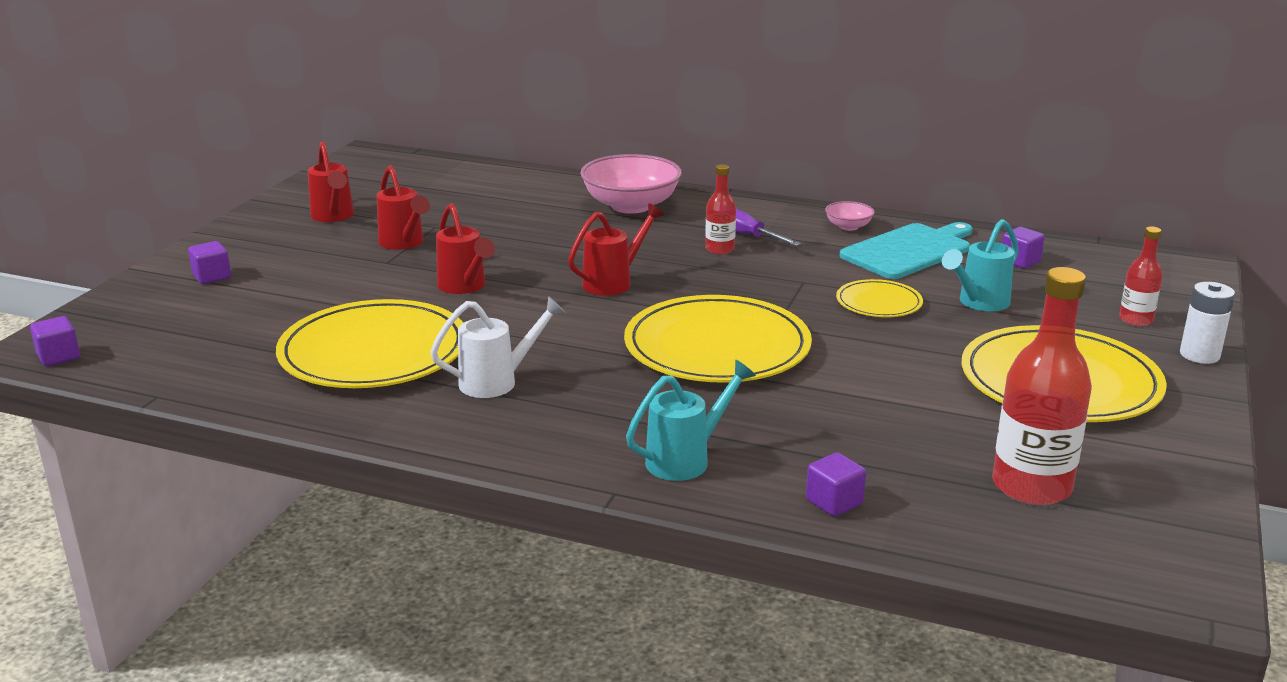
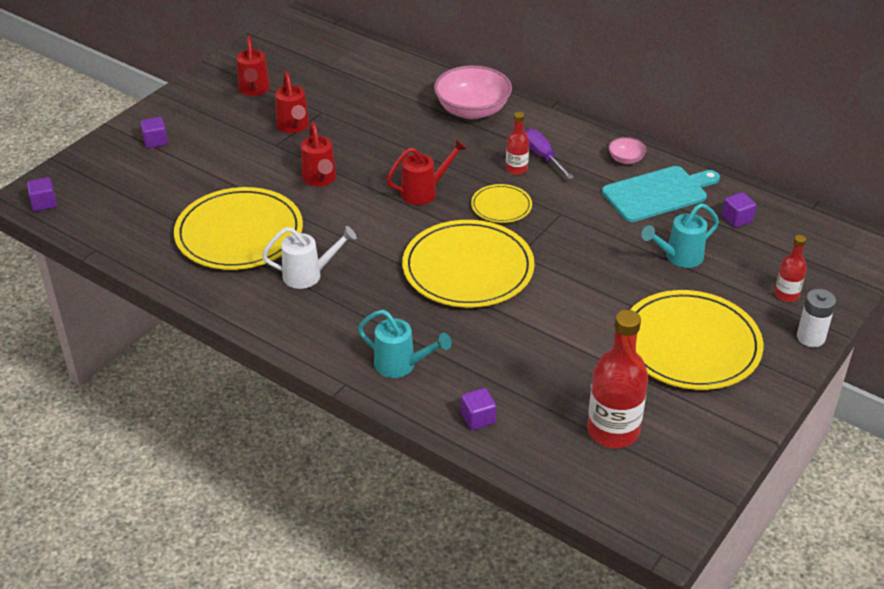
camera: 15 degrees right, 15 degrees up
turquoise watering can [626,360,756,481] -> turquoise watering can turned 45 degrees clockwise [358,310,451,378]
yellow plate [836,279,923,317] -> yellow plate moved to [471,184,532,223]

